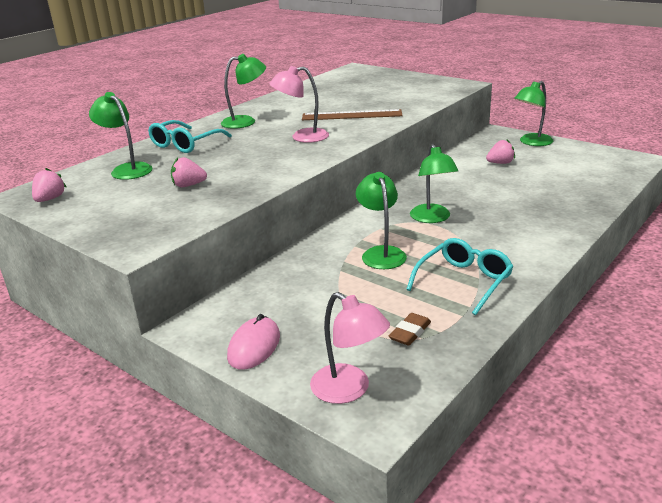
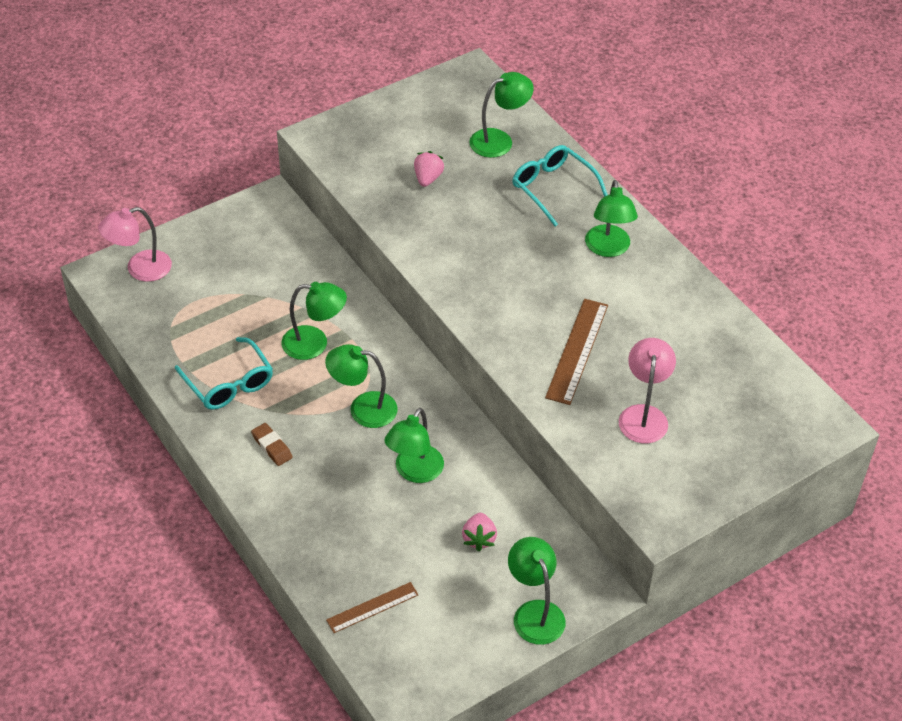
camera: 105 degrees right, 20 degrees up
pink strawberry [32,168,67,202] -> none
pink mouse [227,314,280,370] -> none
pink lamp [269,66,329,143] -> pink lamp moved to [619,338,676,444]
brown eraser [389,313,431,346] -> brown eraser moved to [251,423,293,466]
none -> brown ruler [326,582,419,633]
none -> green lamp [384,408,444,483]

